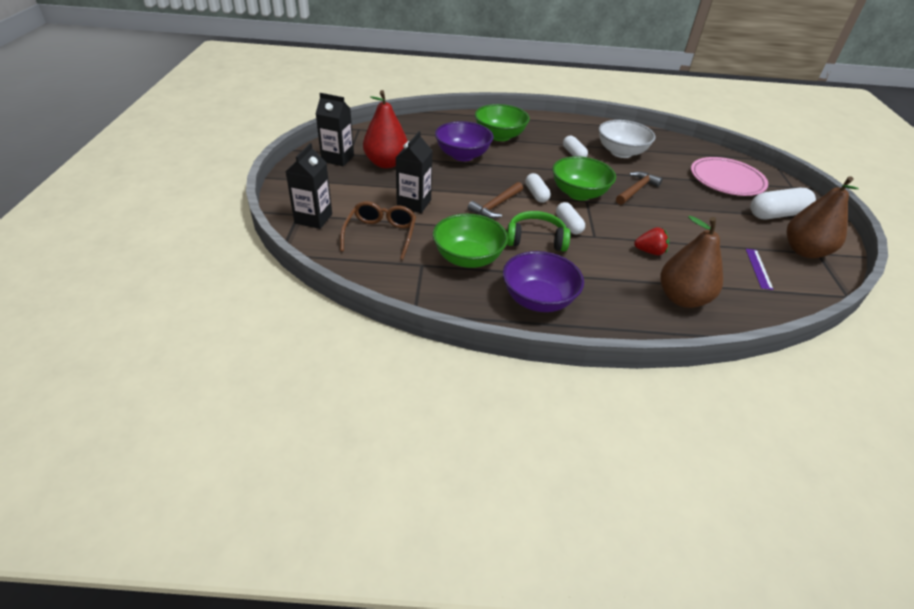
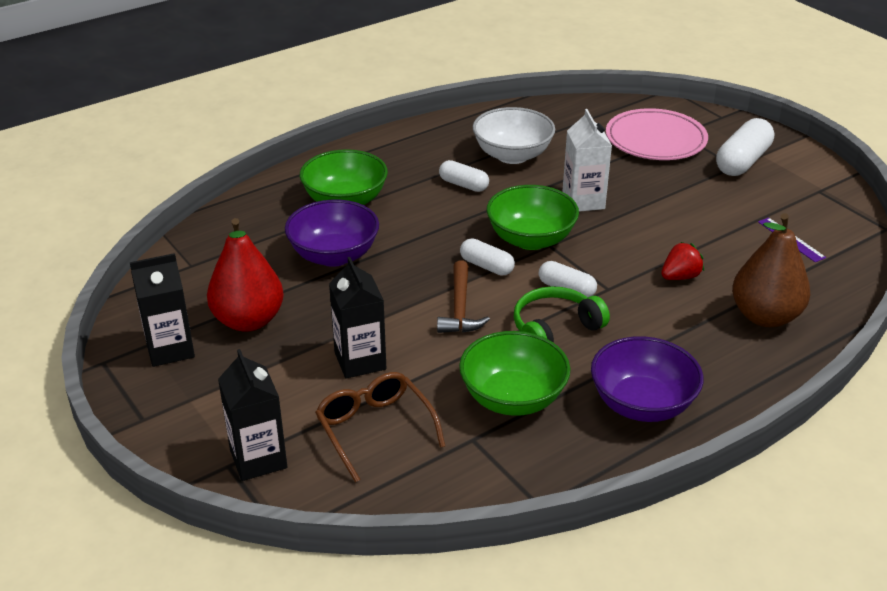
camera: 35 degrees left, 5 degrees down
brown hammer [616,171,662,205] -> white carton [562,109,612,212]
brown pear [786,176,859,258] -> none

